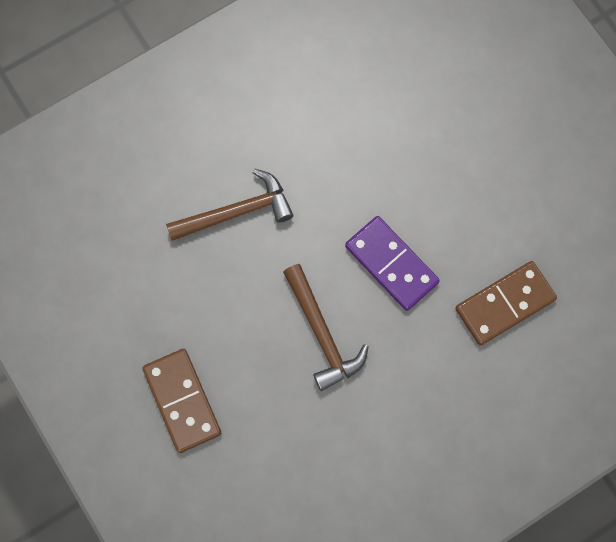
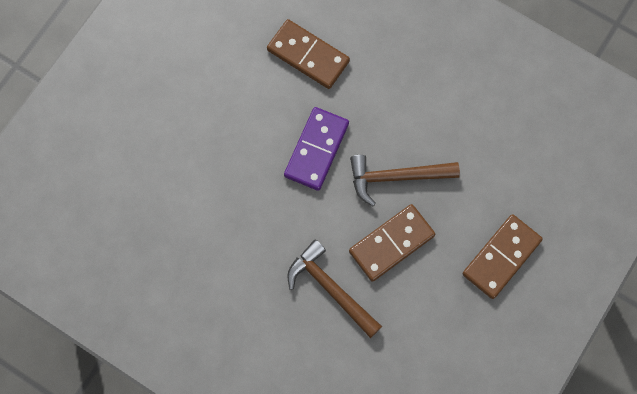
camera: 115 degrees left, 0 degrees up
brown hammer [283,264,369,391] -> brown hammer turned 135 degrees counterclockwise [350,155,460,206]
none -> brown domino [349,204,435,282]

